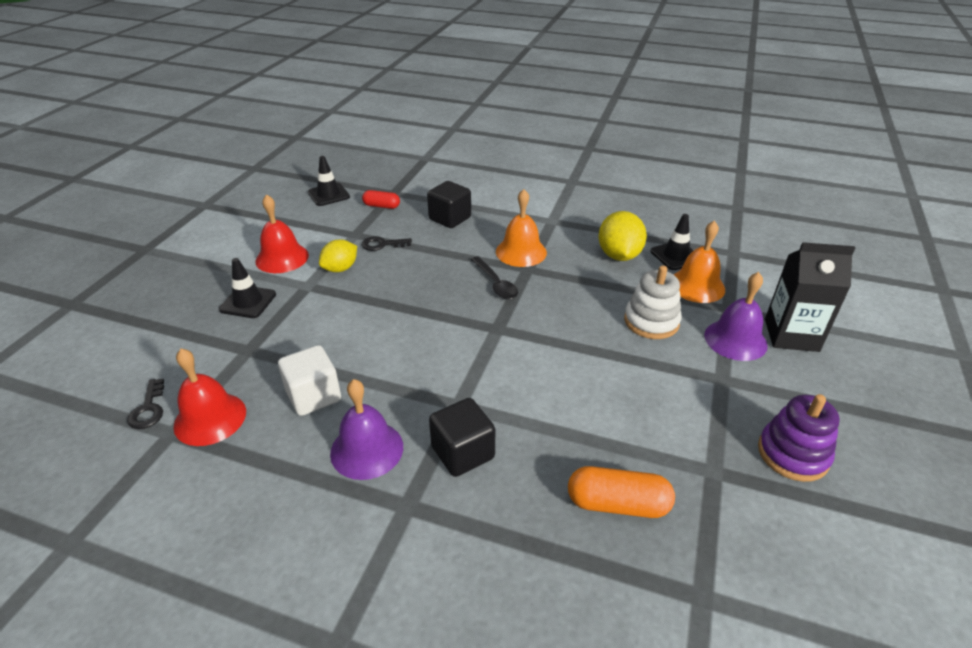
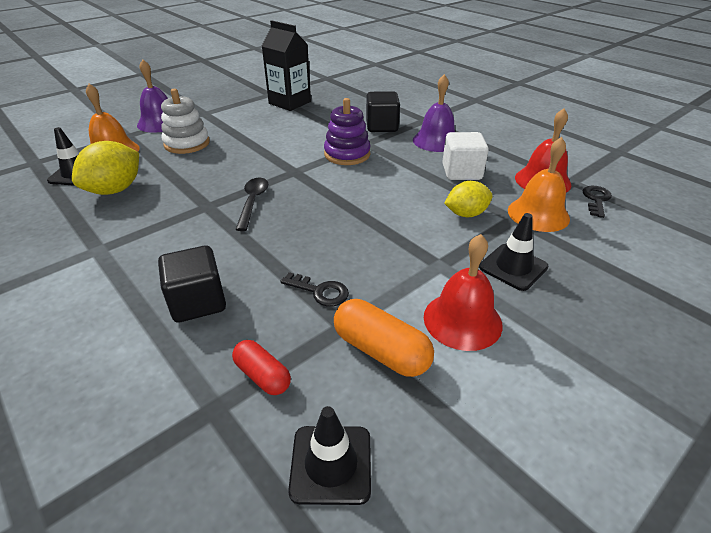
camera: 150 degrees left, 0 degrees up
yellow lemon [319,239,357,272] -> yellow lemon moved to [444,181,493,218]
orange bell [496,189,547,267] -> orange bell moved to [508,137,570,232]
orange capsule [568,466,675,518] -> orange capsule moved to [334,299,434,377]
purple stacking toy [758,394,840,482] -> purple stacking toy moved to [324,98,370,165]
black carton [765,242,855,352] -> black carton moved to [262,20,311,111]

